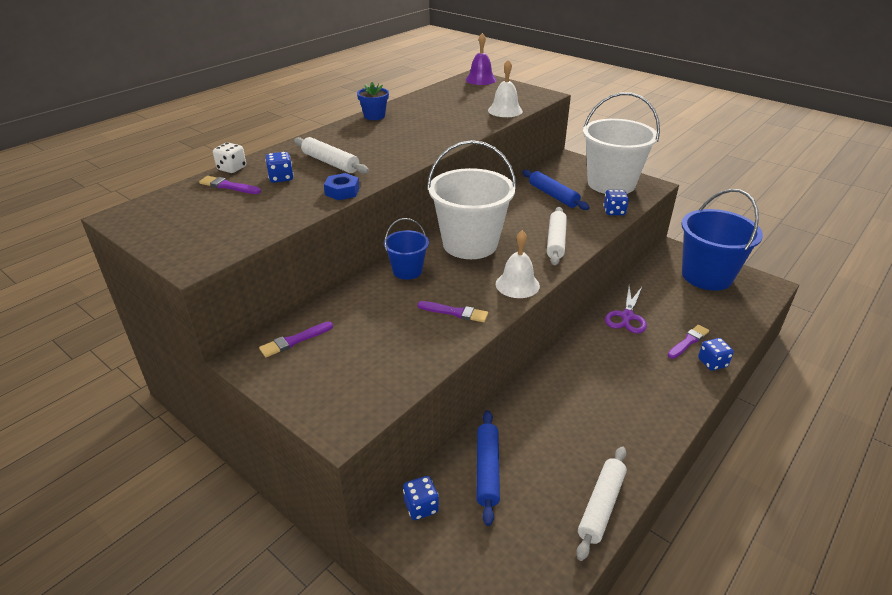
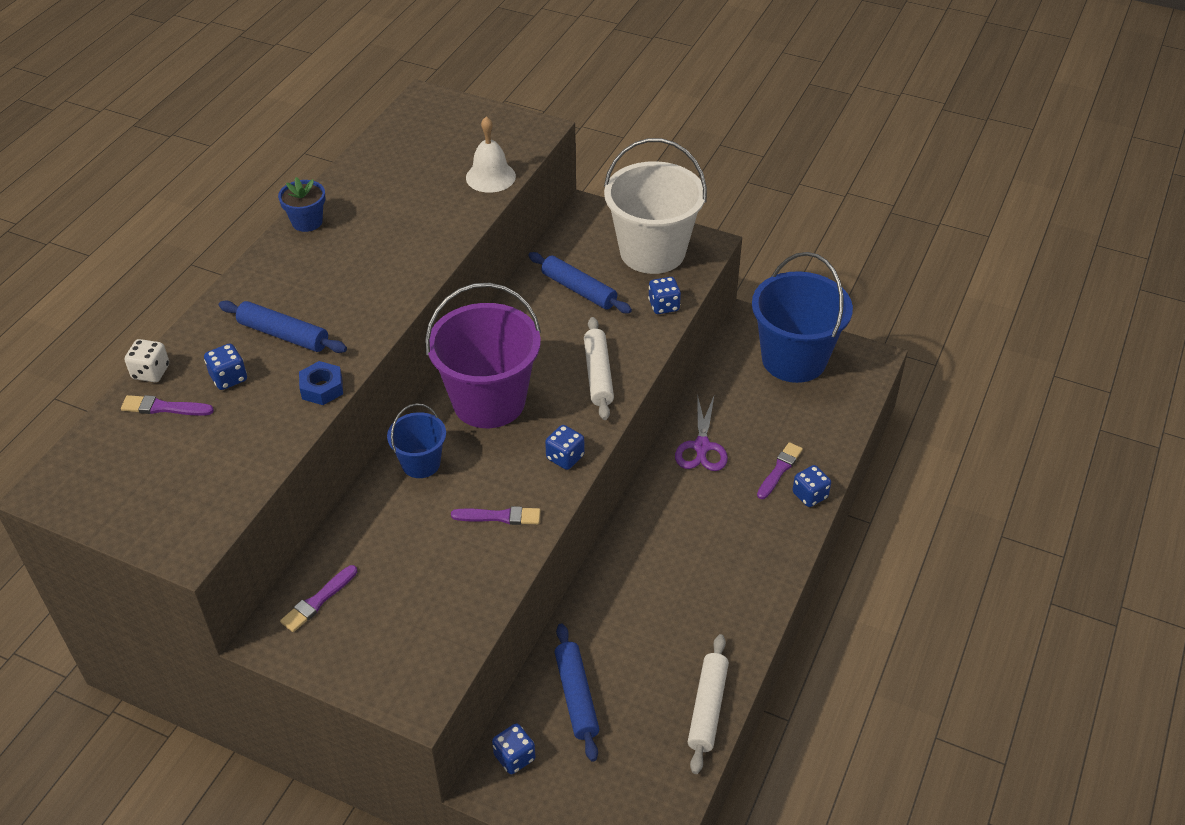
camera: 15 degrees left, 10 degrees up
white rolling pin [294,137,369,174] -> blue rolling pin [219,301,347,353]
white bucket [427,140,516,259] -> purple bucket [425,283,541,428]
purple bell [465,33,496,85] -> none
white bell [496,230,540,298] -> blue dice [545,425,585,470]

